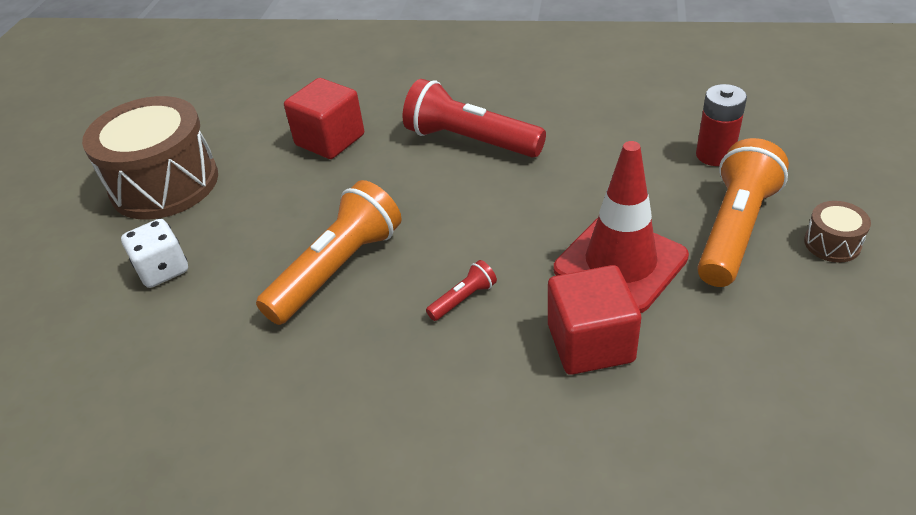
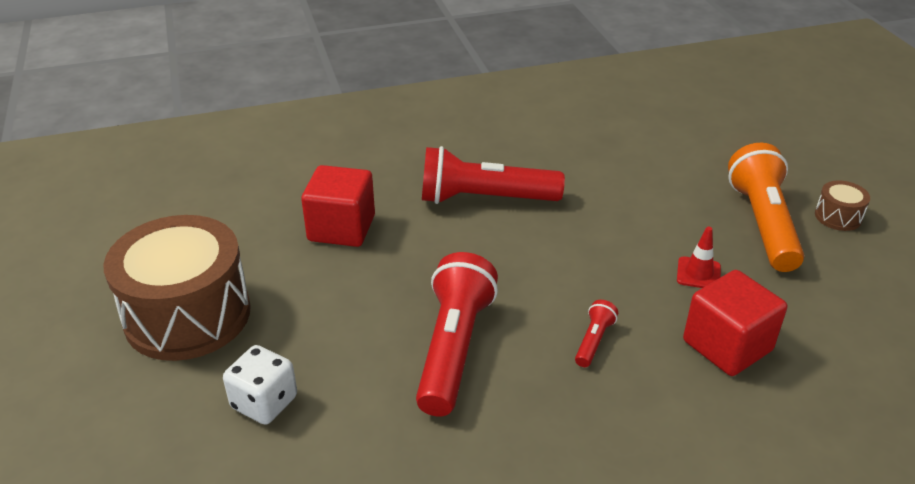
camera: 30 degrees left, 5 degrees down
orange flashlight [256,180,402,325] -> red flashlight [416,252,498,417]
red traffic cone [554,141,689,313] -> red traffic cone [677,227,721,288], size x0.43
red battery [696,84,747,166] -> none

